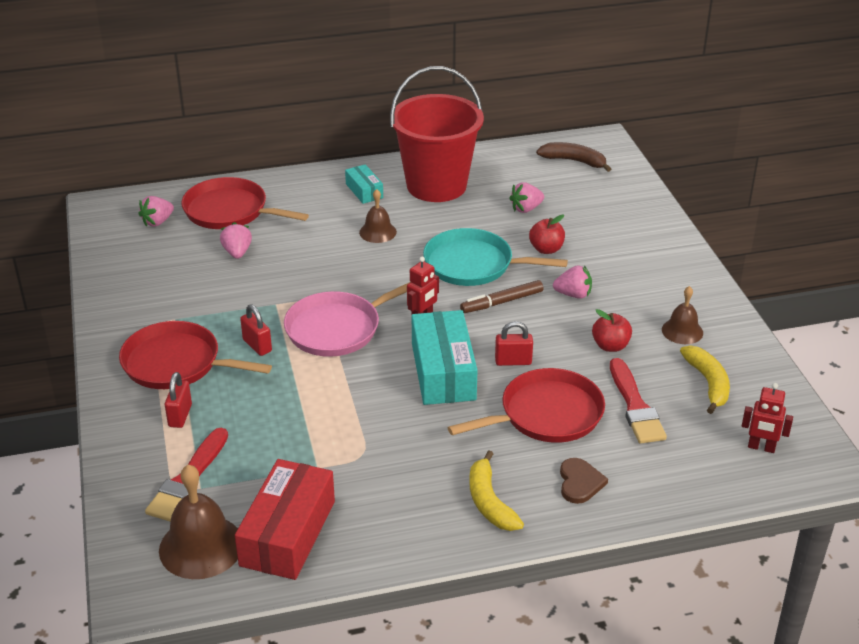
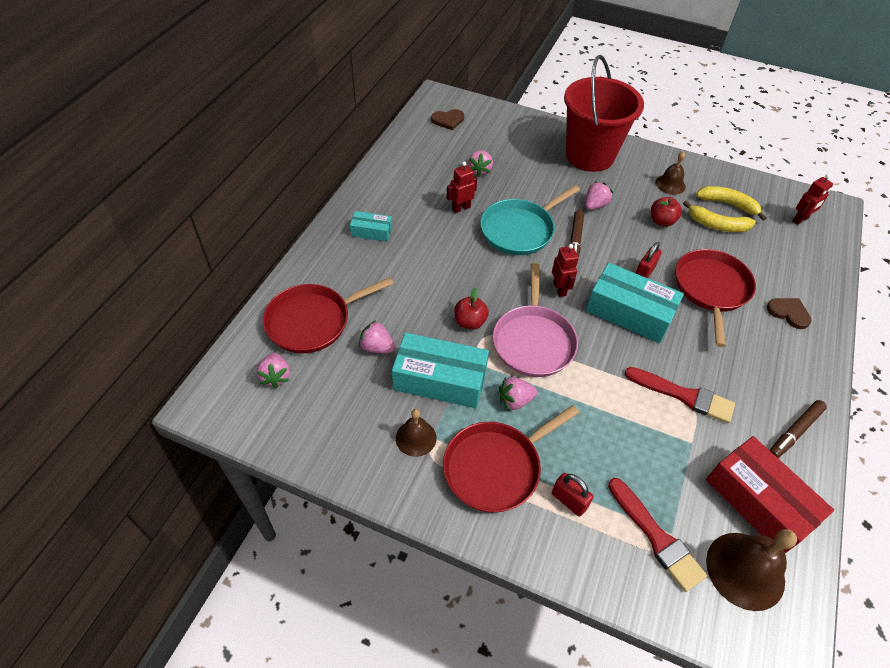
camera: 55 degrees left, 15 degrees up
red padlock [240,304,272,356] -> pink strawberry [499,377,537,411]
brown bell [359,189,397,243] -> brown bell moved to [396,409,436,457]
red bucket [390,66,484,202] -> red bucket moved to [564,55,644,172]
yellow banana [469,451,524,531] -> yellow banana moved to [683,201,756,232]
red apple [529,215,565,254] -> red apple moved to [454,288,489,330]
brown banana [536,142,611,172] -> brown heart [431,109,464,130]
red brush [610,358,667,444] -> red brush moved to [625,367,735,423]
none -> turquoise box [392,333,489,408]
none -> red robot [446,162,477,213]
none -> brown marker [770,400,827,458]

